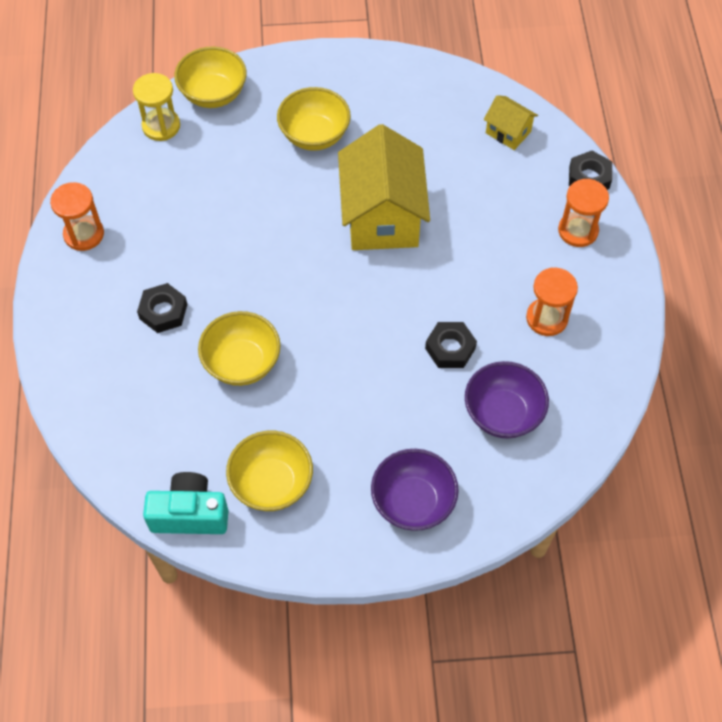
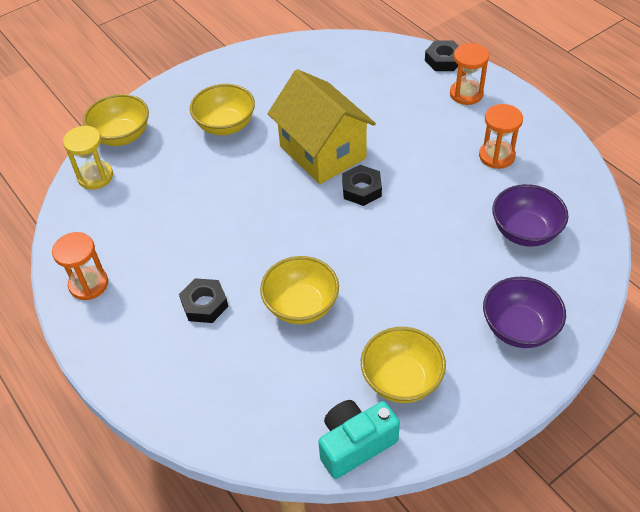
camera: 30 degrees left, 10 degrees down
black nut [425,322,477,368] -> black nut moved to [342,165,382,206]
yellow house [484,95,538,150] -> none

